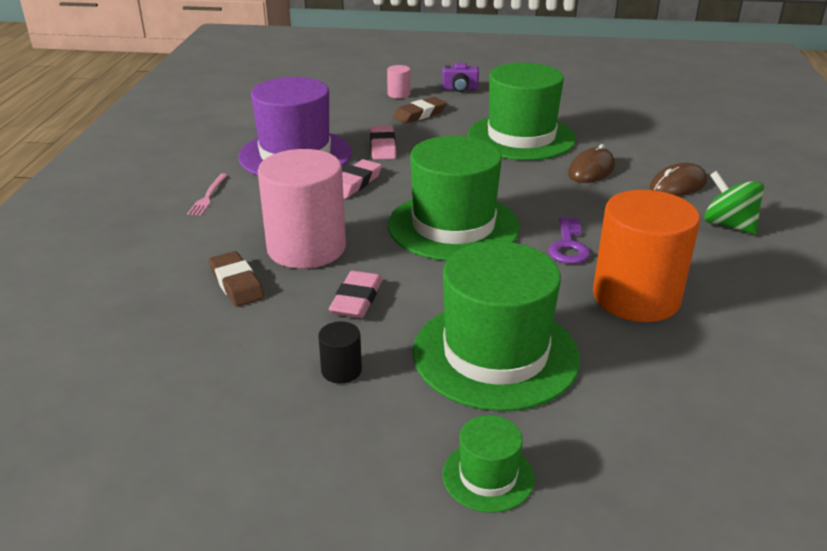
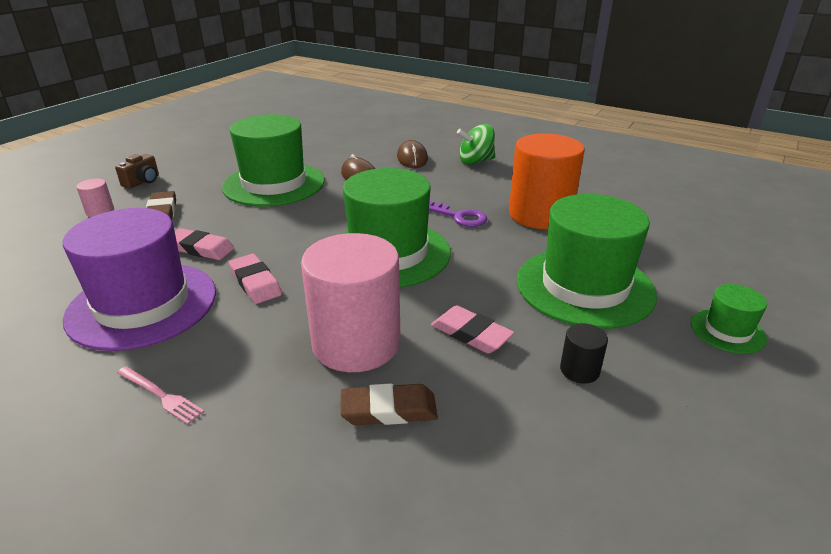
camera: 65 degrees left, 0 degrees up
purple camera [442,63,479,92] -> brown camera [115,154,159,189]

